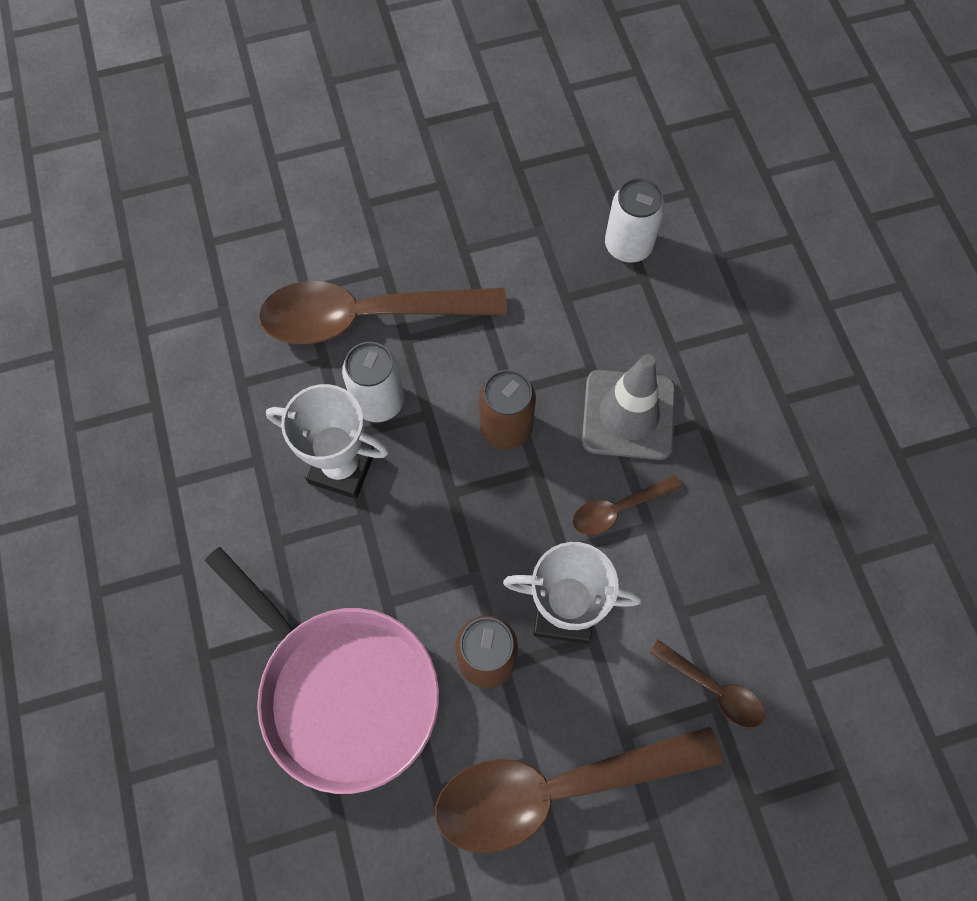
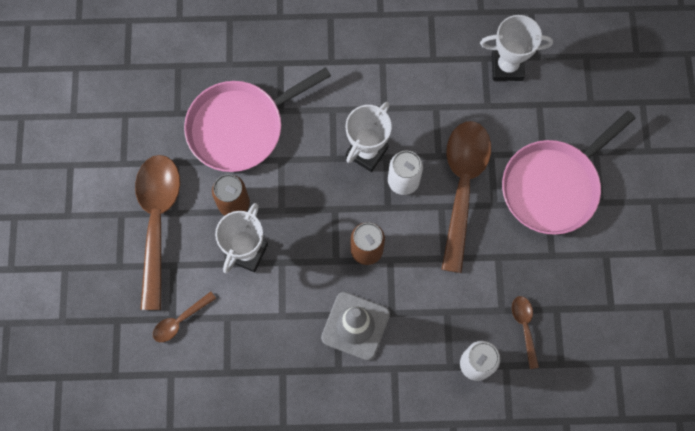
camera: 105 degrees right, 5 degrees up
brown spoon [572,475,682,535] -> brown spoon moved to [512,296,539,369]
none -> white trophy [480,15,553,81]
none -> pink pan [502,111,636,235]

